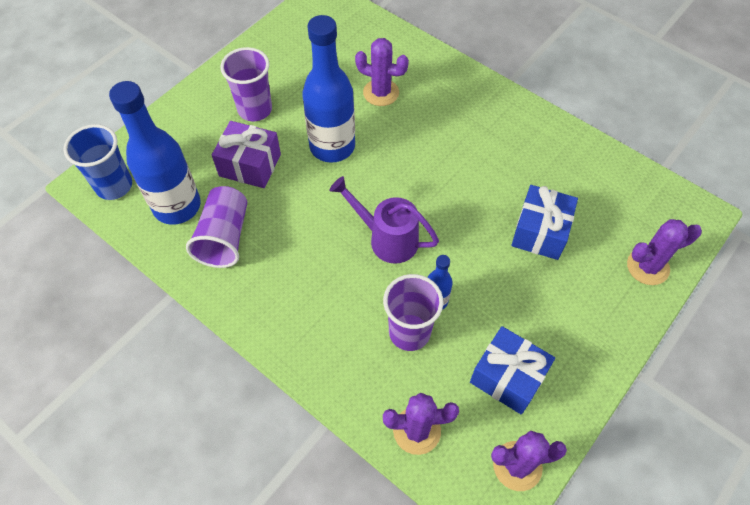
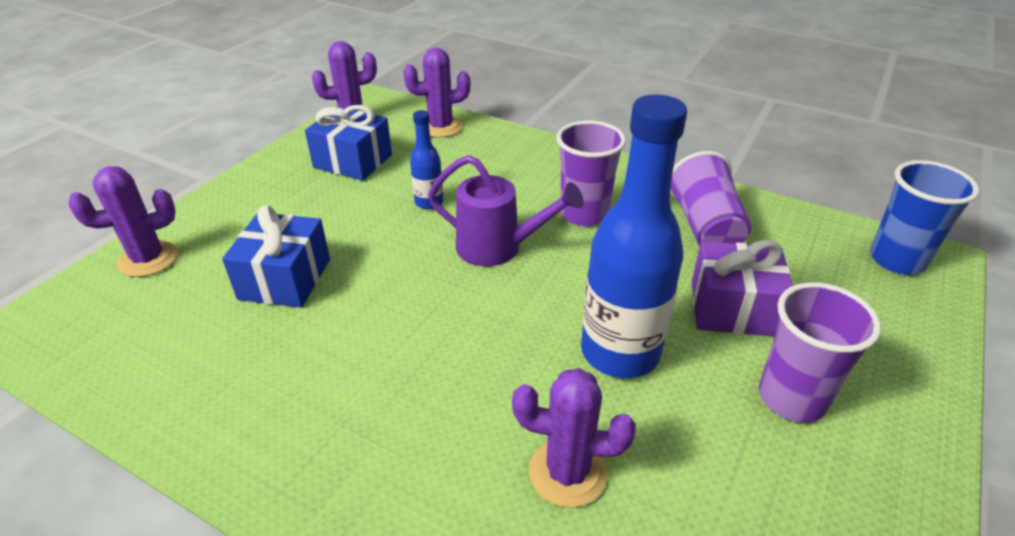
camera: 170 degrees right, 20 degrees down
blue bottle [109,81,201,225] -> none
purple cup [383,274,443,351] -> purple cup moved to [557,120,626,226]

